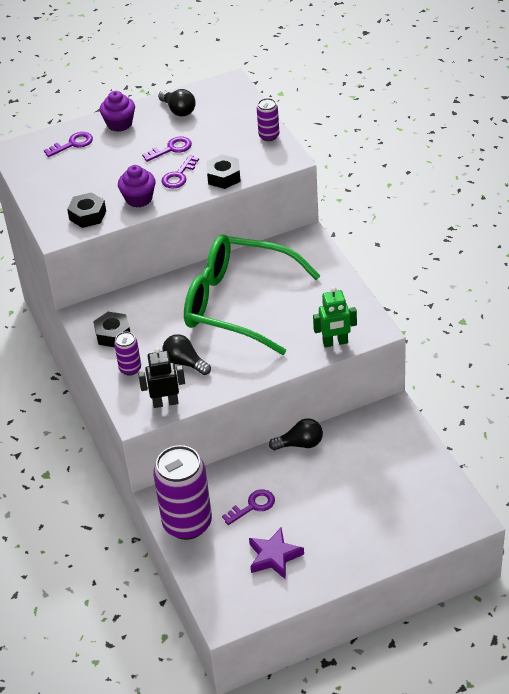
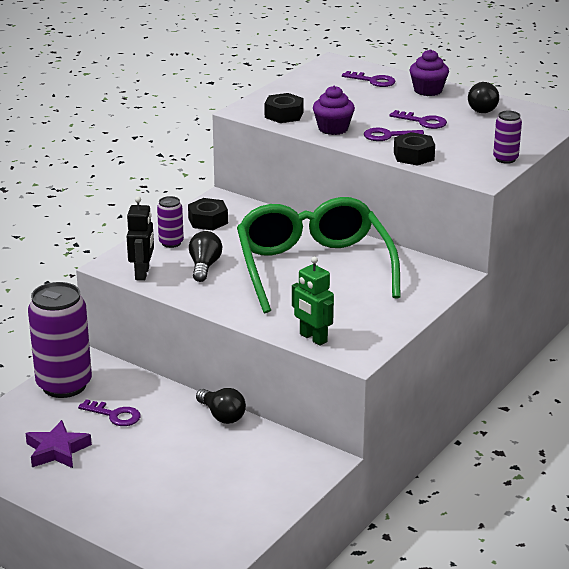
camera: 55 degrees right, 15 degrees down
black robot [138,347,185,408] -> black robot turned 45 degrees clockwise [127,196,154,281]

